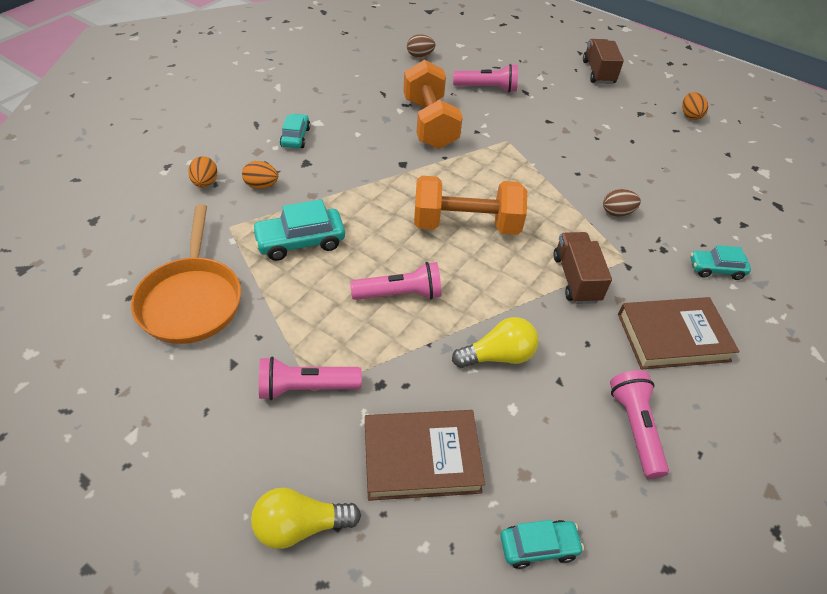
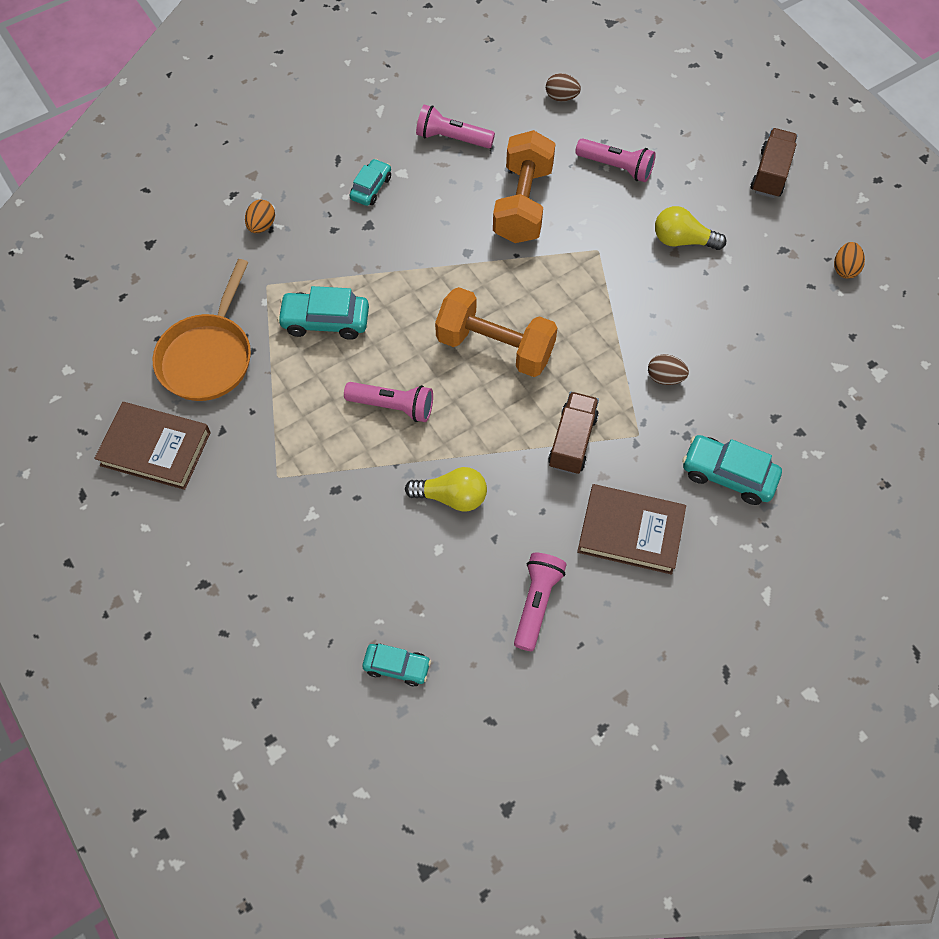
camera: 25 degrees right, 15 degrees up
orange egg [242,161,278,189] -> none
yellow light bulb [251,487,361,549] -> yellow light bulb moved to [655,206,726,250]
pink flashlight [259,357,362,400] -> pink flashlight moved to [416,104,495,148]
brown book [365,410,485,501] -> brown book moved to [94,402,211,490]
turquoise car [690,245,751,280] -> turquoise car [682,435,782,505], size x1.56

